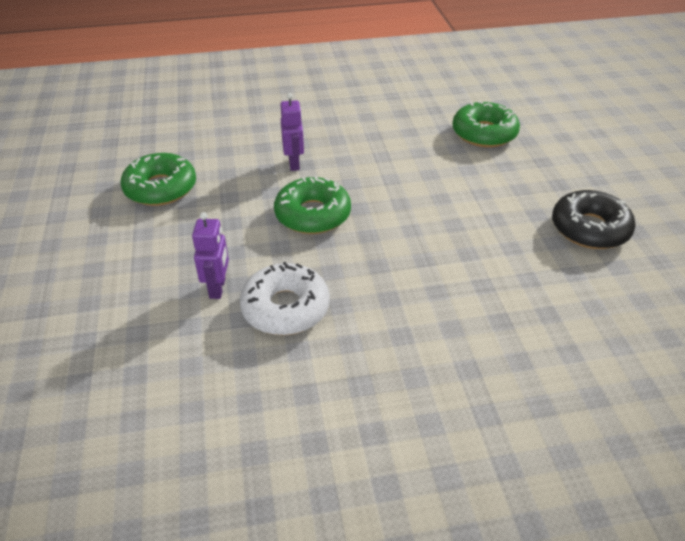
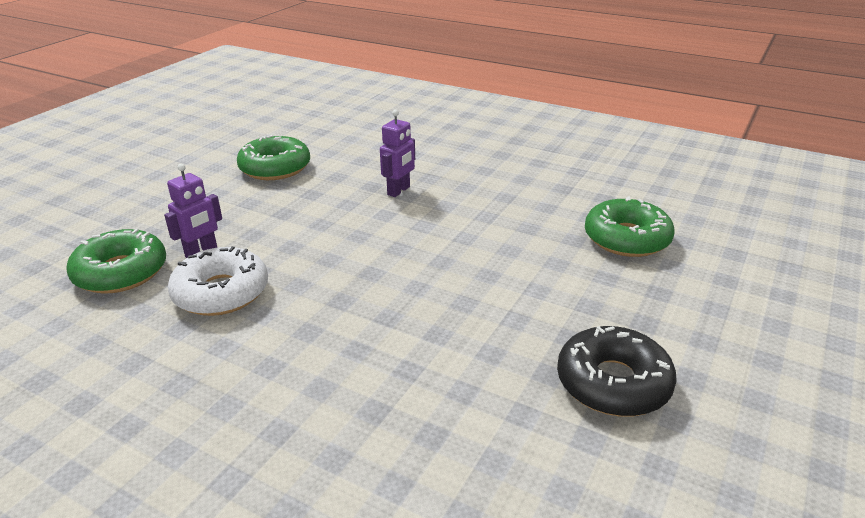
camera: 40 degrees right, 10 degrees down
green donut [274,176,351,234] -> green donut moved to [66,229,166,294]

